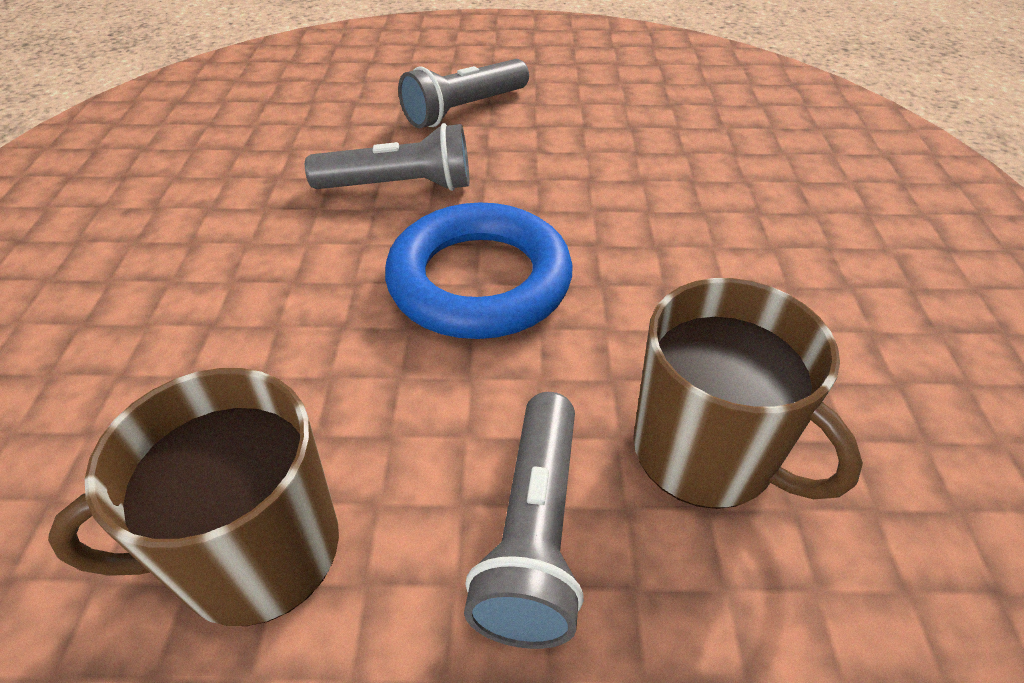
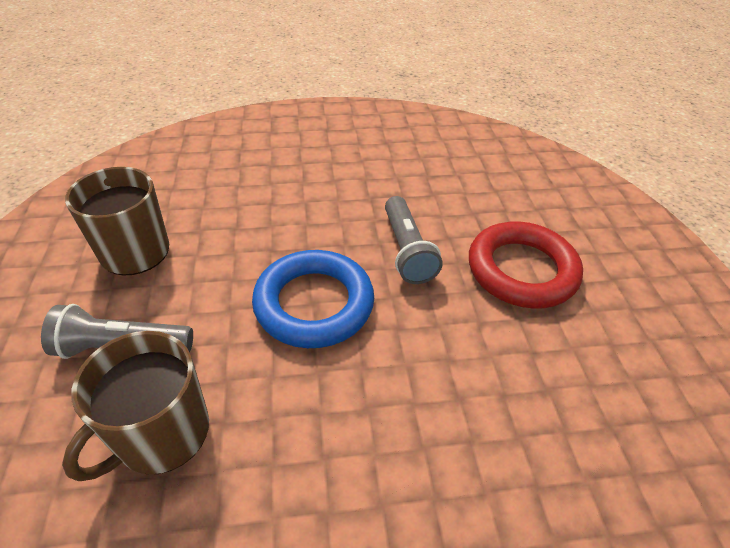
camera: 80 degrees right, 0 degrees up
grey flashlight [398,59,529,128] -> red ring [469,221,583,309]

